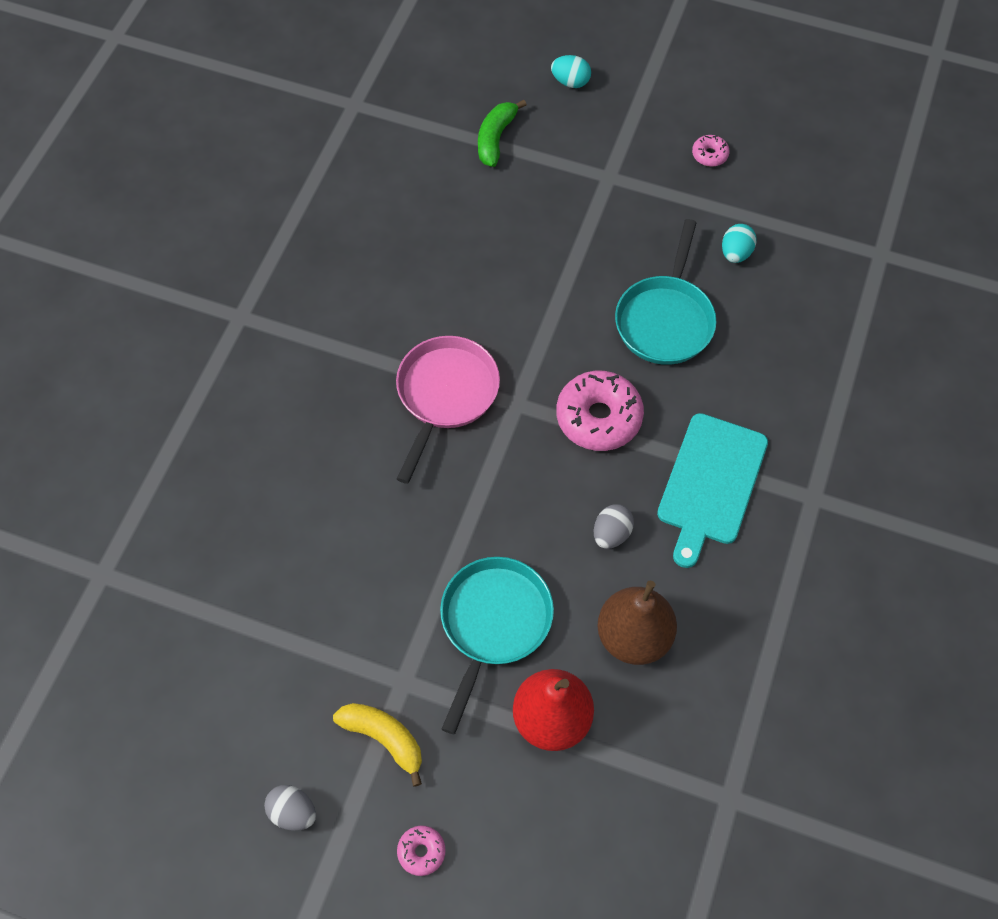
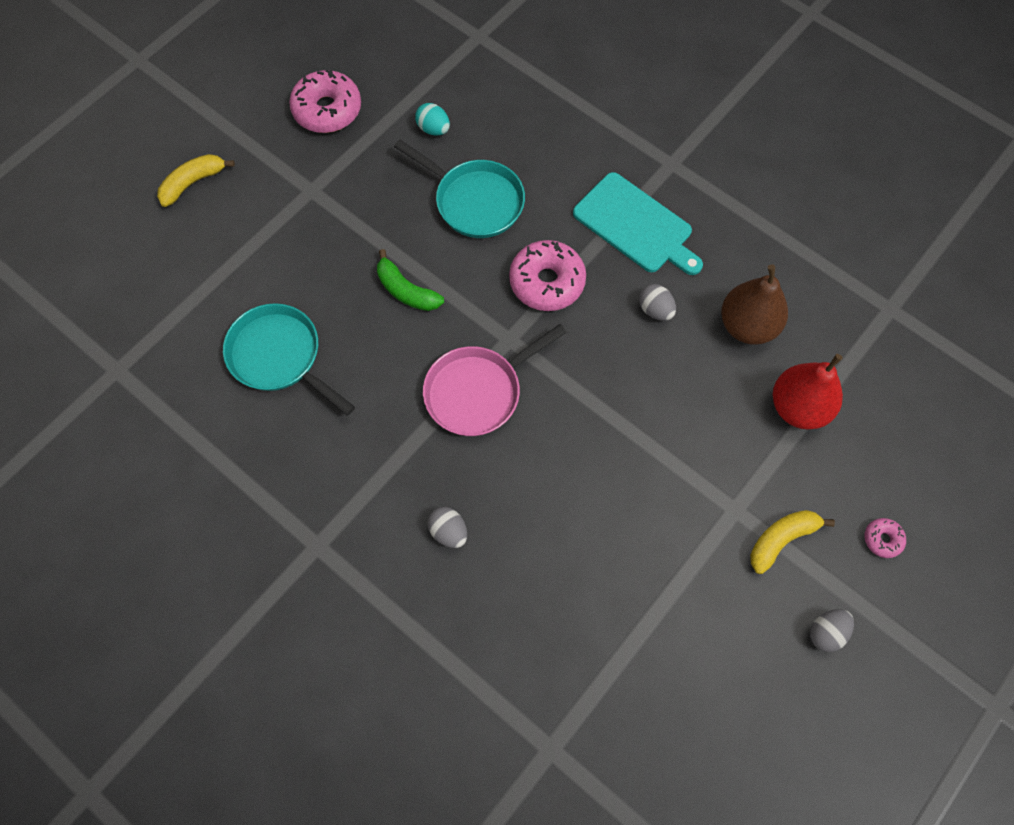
camera: 70 degrees left, 5 degrees up
pink pan [396,336,500,484] -> pink pan turned 75 degrees counterclockwise [423,324,567,436]
turquoise pan [440,557,554,734] -> turquoise pan moved to [223,303,355,416]
green banana [478,100,527,167] -> green banana moved to [377,249,444,311]
turquoise egg [551,55,591,88] -> yellow banana [157,154,235,207]
pink donut [692,135,730,167] -> pink donut [289,69,361,133], size x2.10
none -> grey egg [428,507,467,548]

